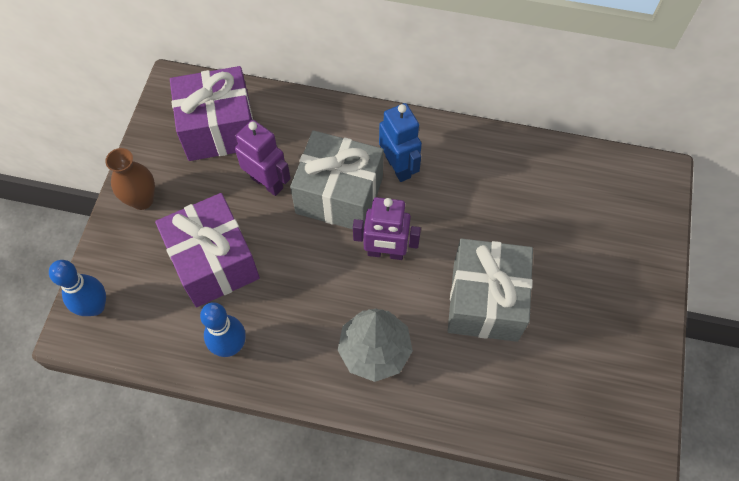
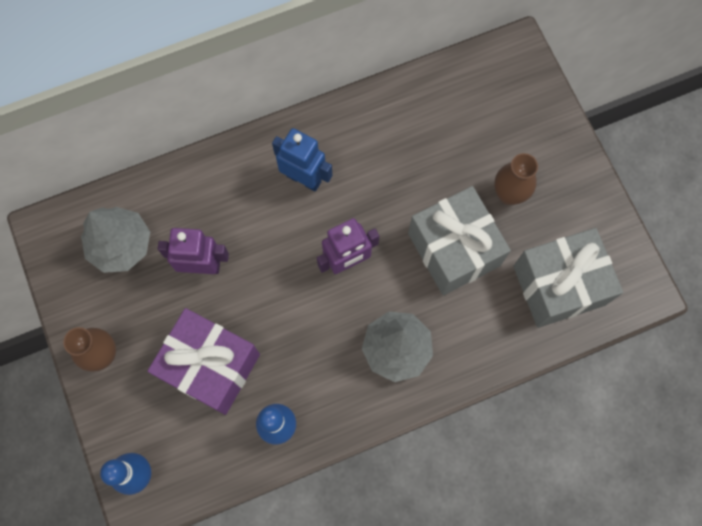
camera: 35 degrees left, 10 degrees up
purple gift [170,66,253,161] -> grey tree [81,207,150,273]
grey gift [290,130,384,229] -> grey gift moved to [513,228,623,328]
none -> brown vase [494,153,538,205]

